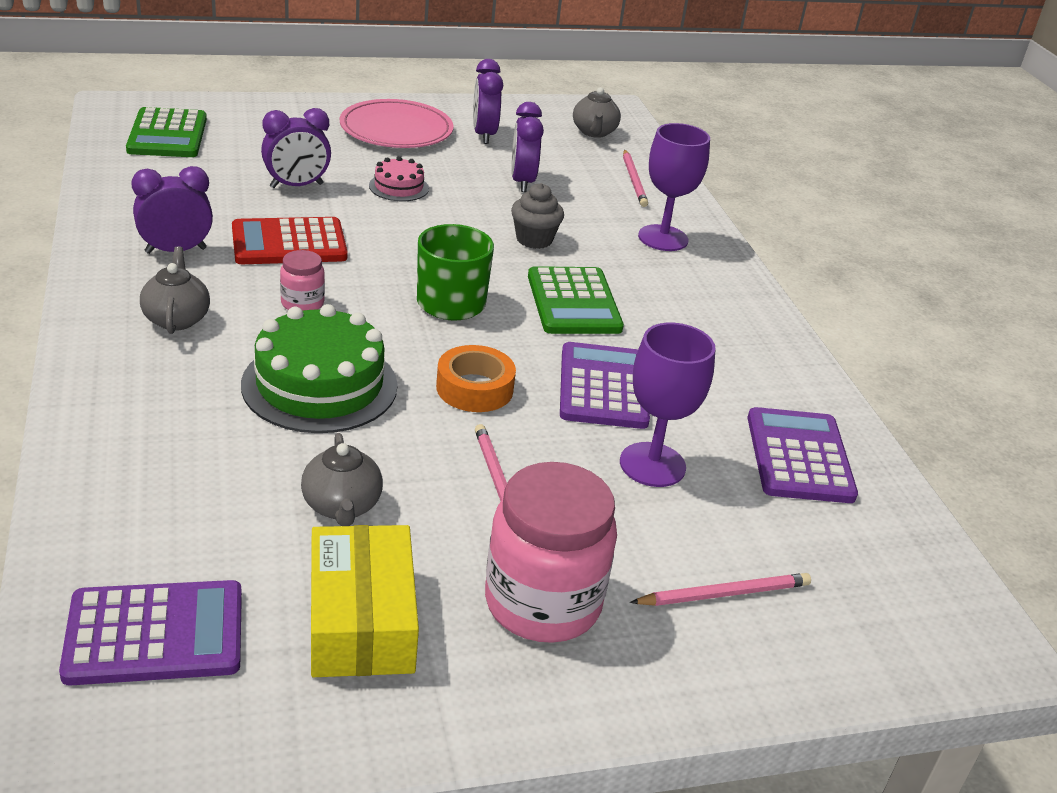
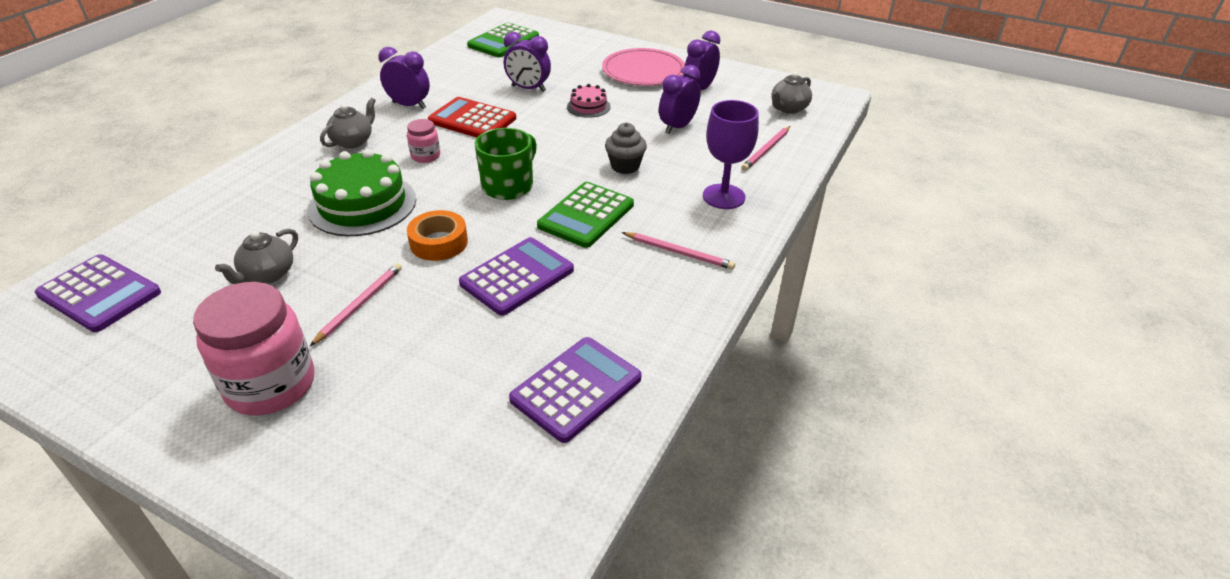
camera: 45 degrees right, 5 degrees up
yellow box [311,525,419,677] -> none
purple goblet [620,323,716,487] -> none
pink pencil [630,573,811,606] -> pink pencil moved to [622,232,735,270]

